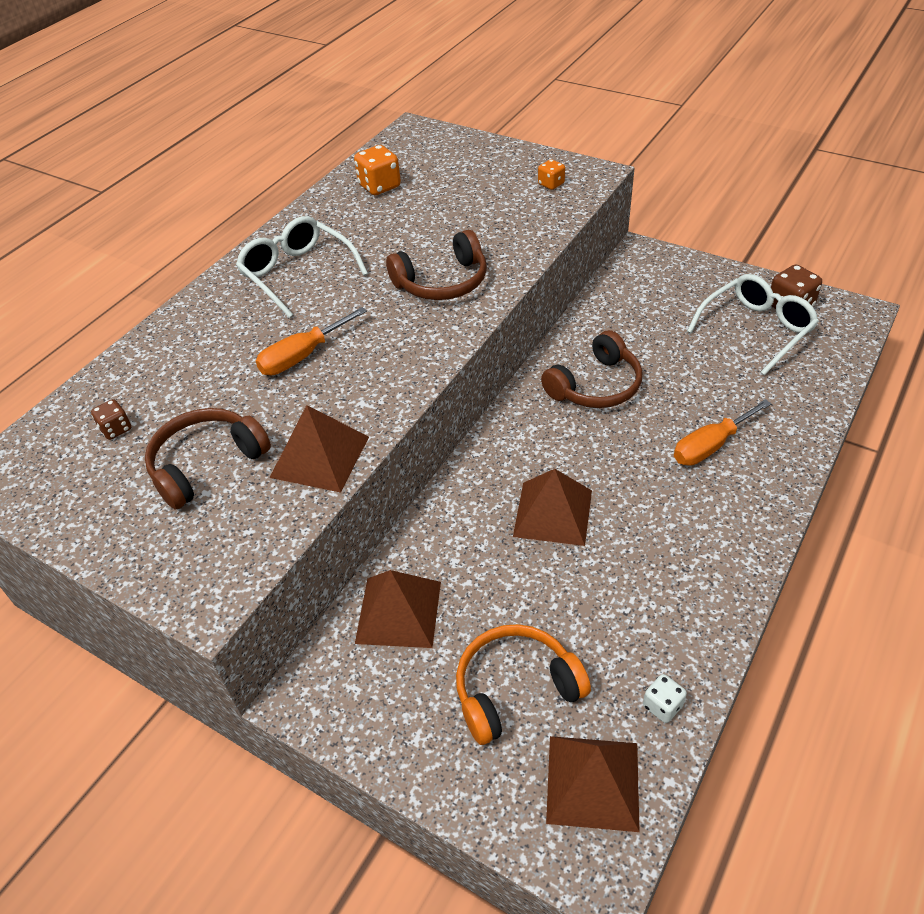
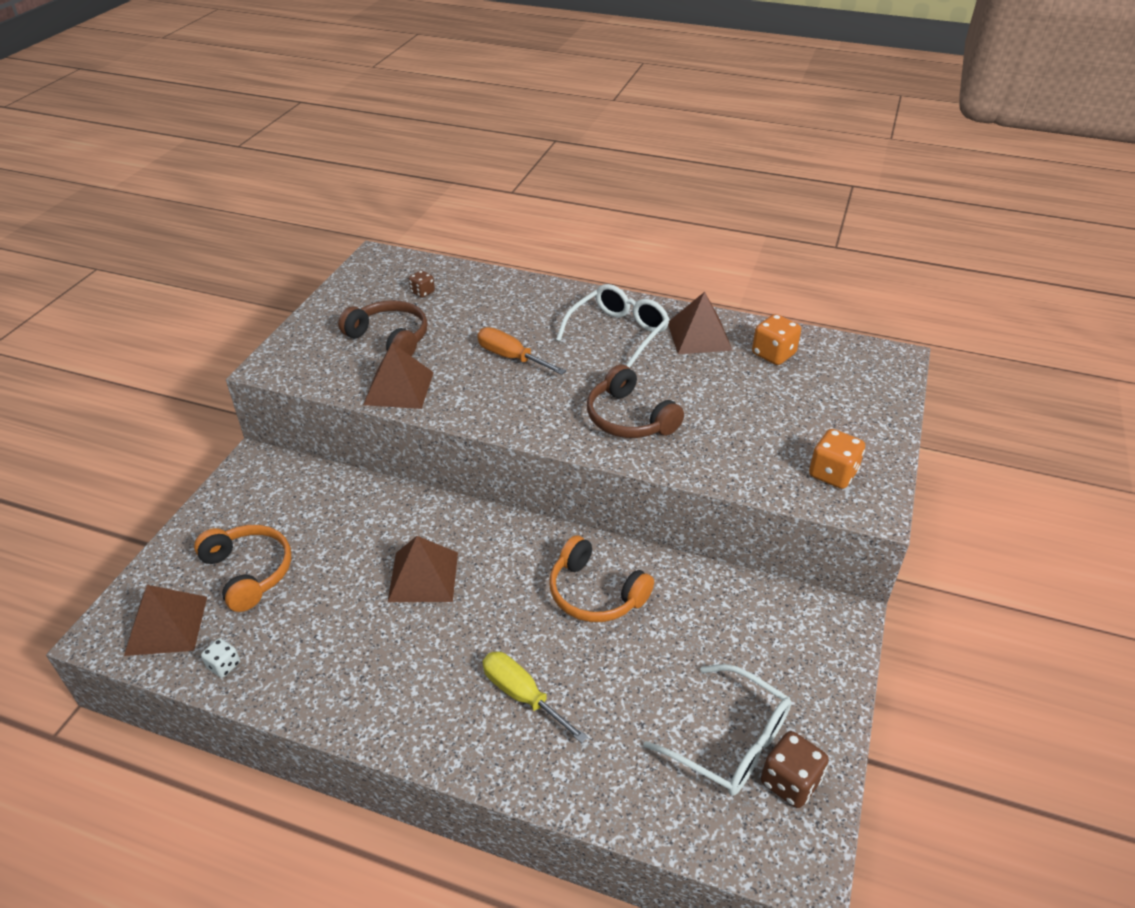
camera: 75 degrees right, 5 degrees down
brown pyramid [355,570,441,648] -> brown pyramid moved to [668,292,733,354]
orange dice [538,159,565,190] -> orange dice [809,429,865,489], size x1.69
brown headphones [541,330,642,408] -> orange headphones [550,535,654,622]
orange screwdriver [674,399,772,466] -> yellow screwdriver [483,652,588,743]

